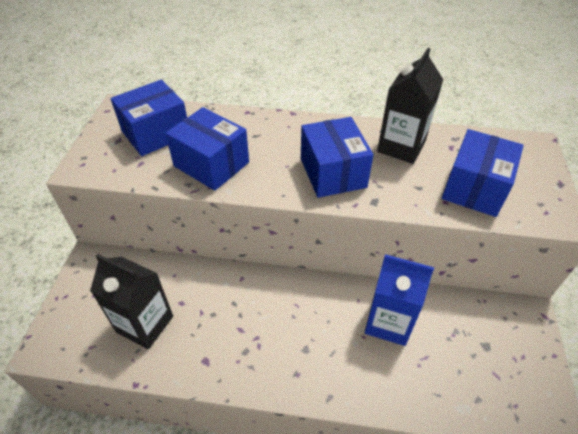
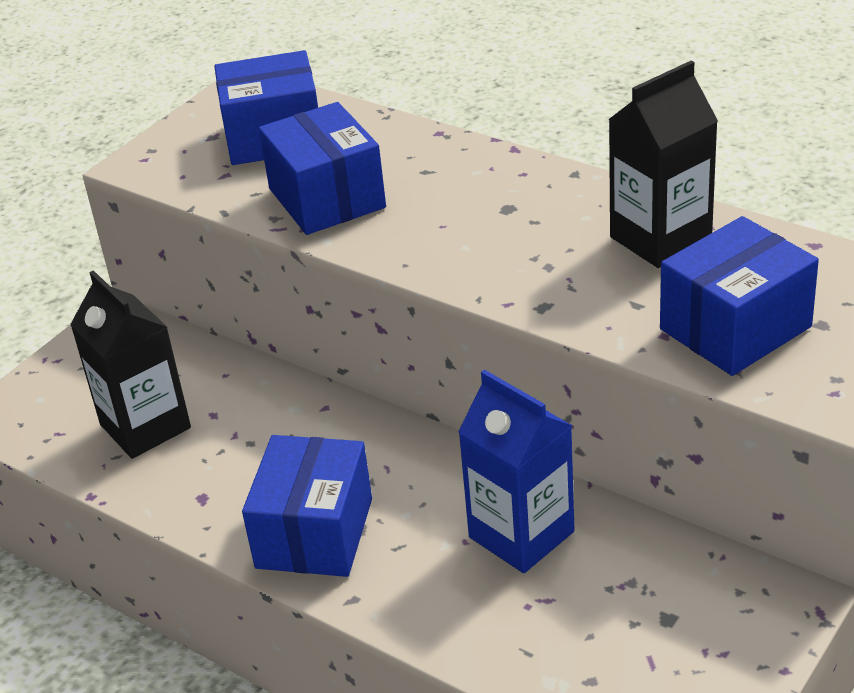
camera: 30 degrees right, 10 degrees down
blue box [301,117,373,198] -> blue box moved to [242,435,372,577]

